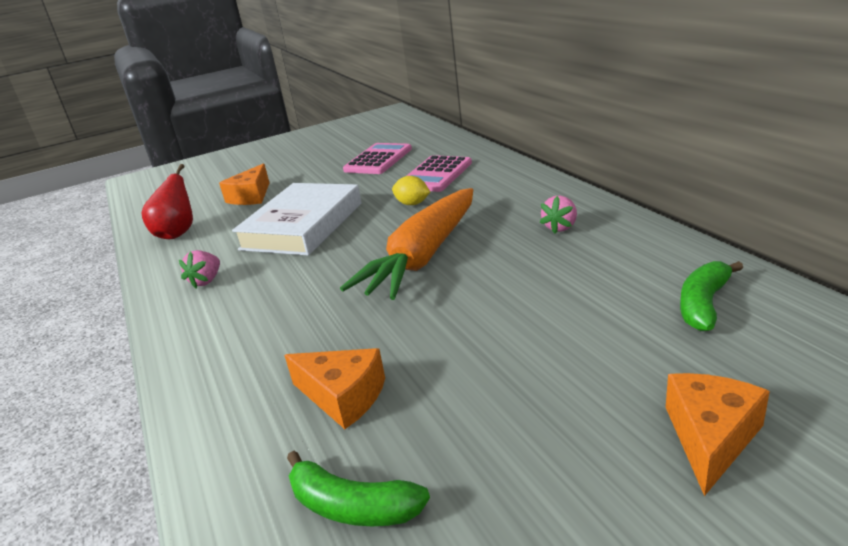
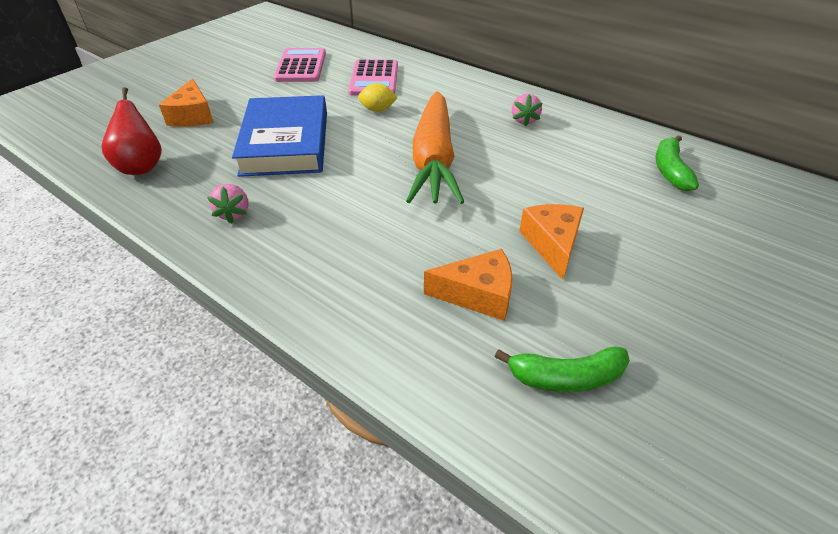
camera: 30 degrees left, 15 degrees up
white book [232,183,362,256] -> blue book [232,95,327,177]
orange cheese [666,373,770,496] -> orange cheese moved to [519,204,584,280]

